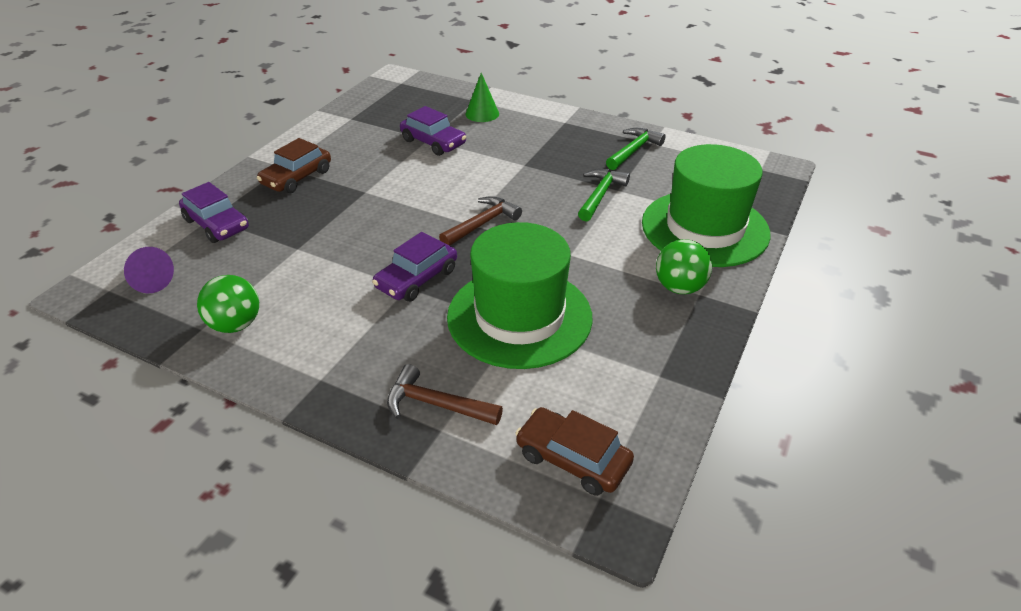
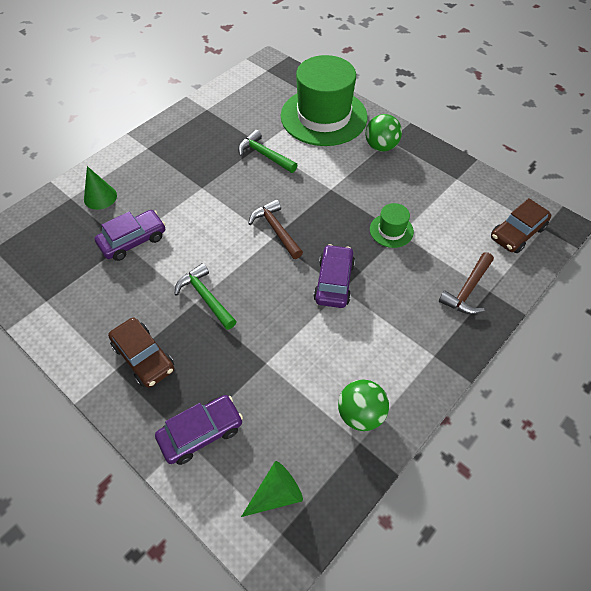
camera: 75 degrees left, 15 degrees up
purple cone [124,247,174,293] -> green cone [241,461,303,517]
purple car [372,232,457,302] -> purple car turned 135 degrees counterclockwise [313,244,355,308]
green hat [447,222,593,369] -> green hat [370,203,414,248], size x0.43
green hammer [606,128,666,170] -> green hammer moved to [174,263,237,330]

